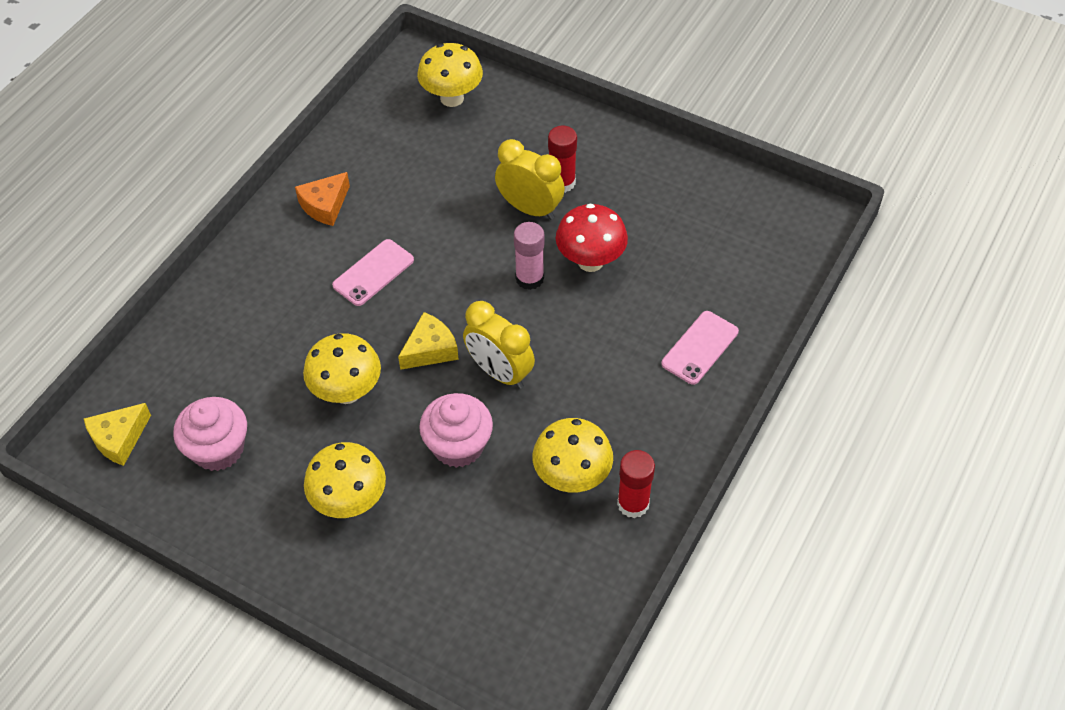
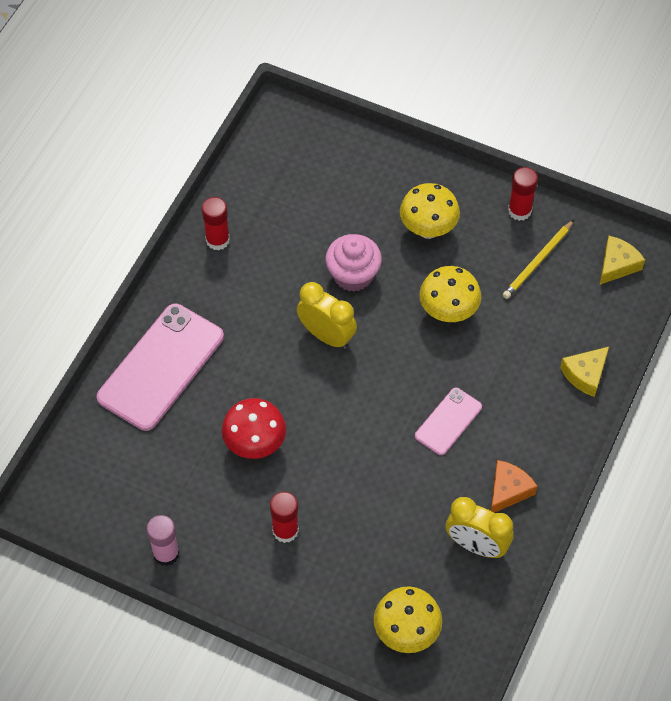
camera: 175 degrees right, 5 degrees up
pink cupcake [173,397,247,471] -> yellow pencil [503,220,574,299]
yellow cheese [398,312,459,370] -> yellow cheese moved to [560,347,609,397]
yellow clock [495,139,565,220] -> yellow clock moved to [446,497,513,558]
pink glue stick [514,222,544,290] -> pink glue stick moved to [147,515,180,566]
yellow mushroom [532,418,613,493] -> none
pink phone [661,311,739,385] -> pink phone [97,304,224,431], size x1.91
none -> red glue stick [508,167,538,221]

